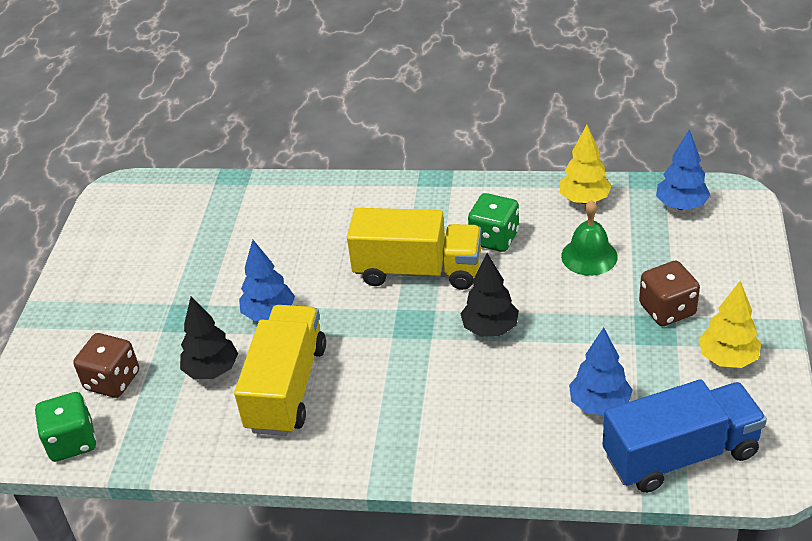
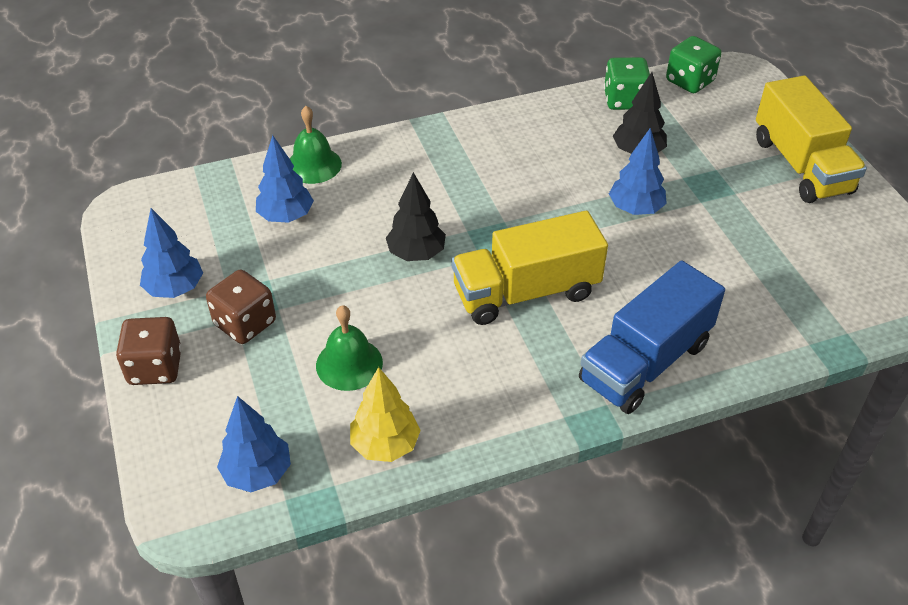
camera: 150 degrees right, 5 degrees up
brown dice [73,333,139,398] -> brown dice moved to [116,317,182,385]
yellow truck [234,305,326,436] -> yellow truck moved to [756,75,867,203]
green dice [468,193,519,252] -> green dice moved to [604,57,650,110]
blue truck [603,379,767,493] -> blue truck moved to [579,261,725,414]
yellow tree [698,281,761,368] -> blue tree [140,208,203,298]
none -> green bell [289,106,342,184]

